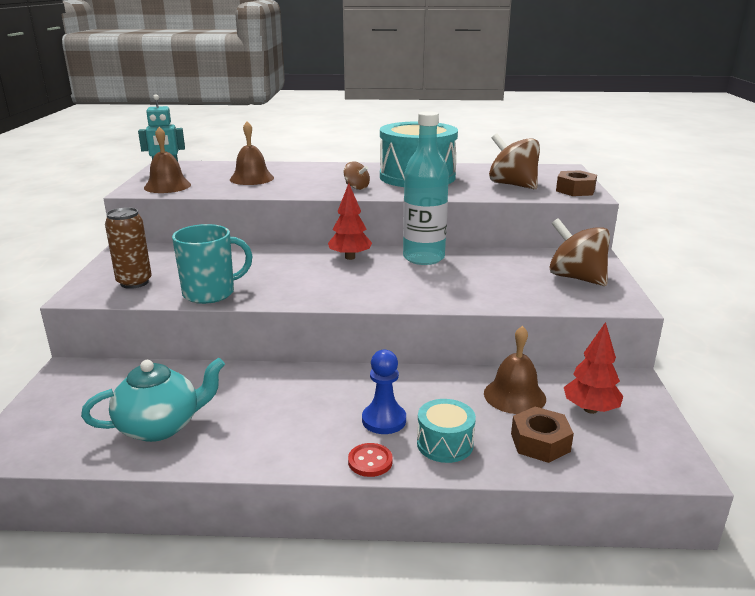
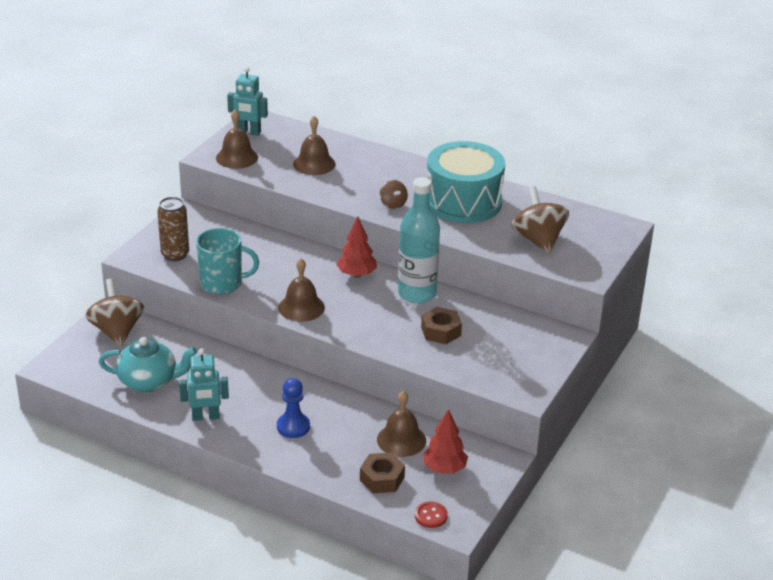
camera: 25 degrees right, 10 degrees up
red button [348,443,393,477] -> red button moved to [415,502,448,528]
turquoise drum [417,399,476,463] -> none
brown spinning top [550,218,610,286] -> brown spinning top moved to [85,278,144,346]
brown nut [556,170,597,196] -> brown nut moved to [421,307,462,344]
none -> turquoise robot [179,349,229,421]
none -> brown bell [278,258,325,322]

